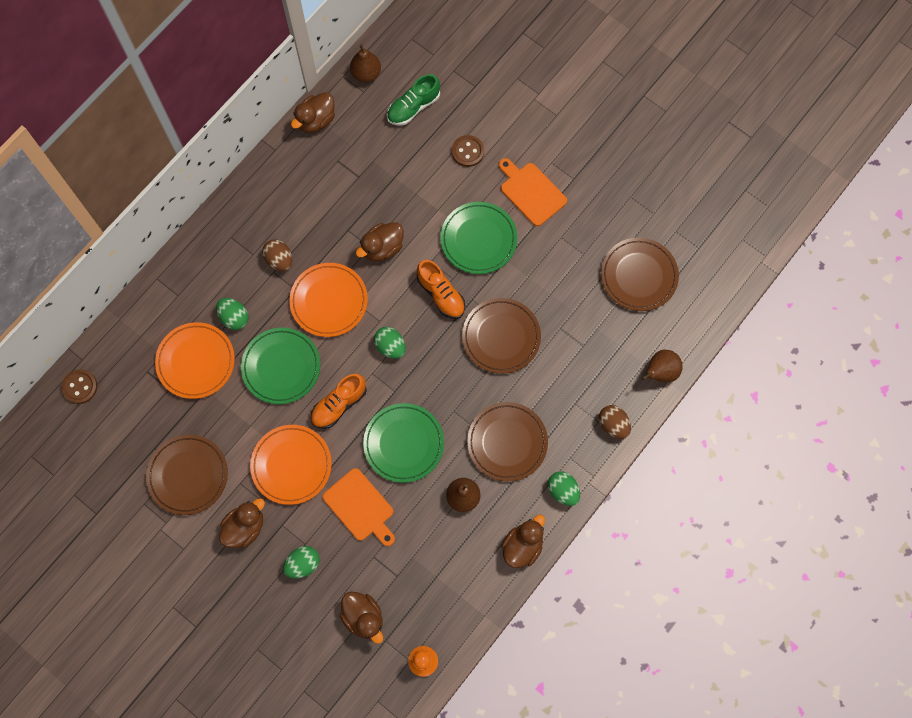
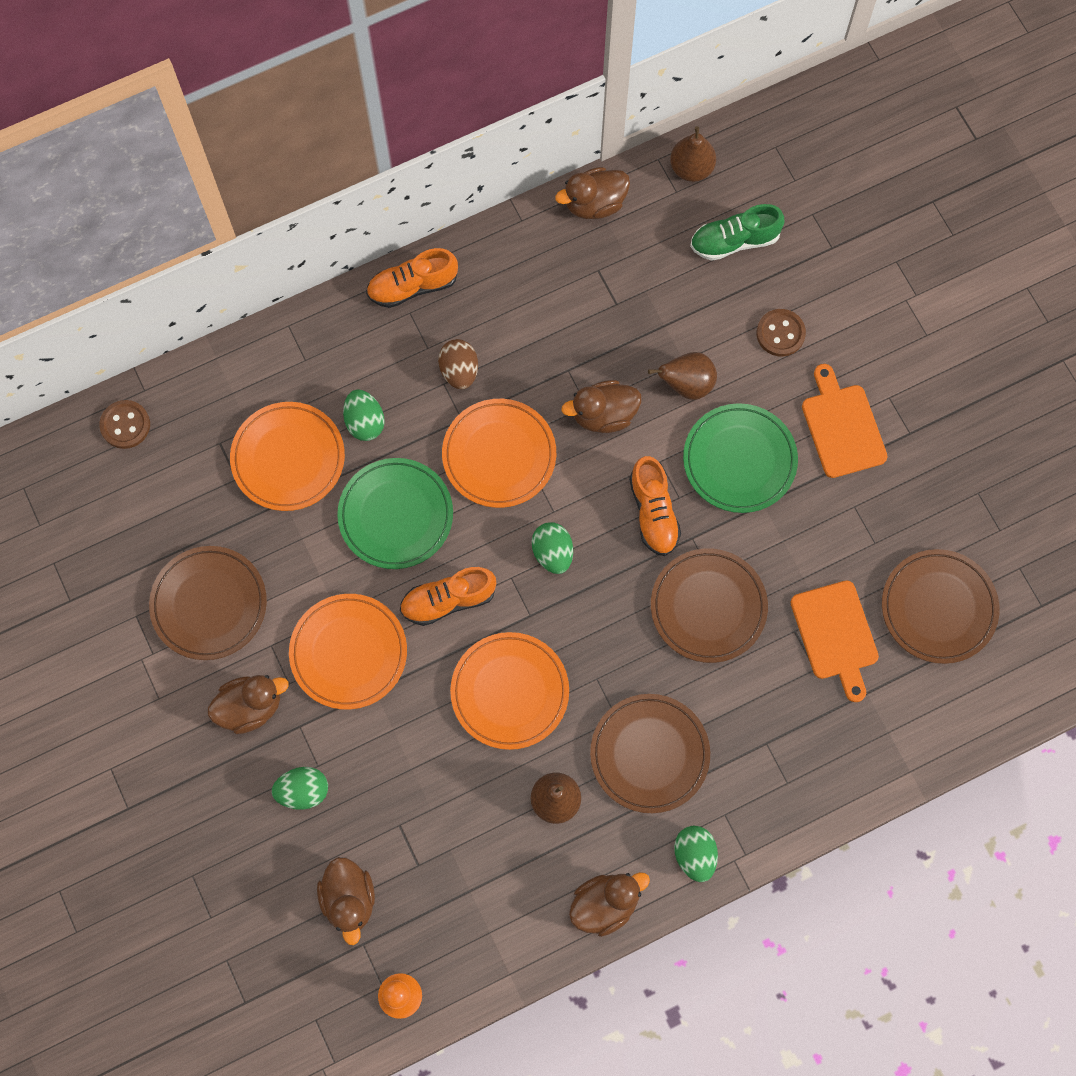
camera: 25 degrees right, 0 degrees up
orange cutting board [323,468,395,546] -> orange cutting board moved to [790,580,879,702]
green plate [363,403,444,483] -> orange plate [450,632,569,750]
brown egg [599,405,631,439] -> none
brown pear [642,350,683,383] -> brown pear moved to [648,352,717,400]
none -> orange shoe [366,248,458,308]

